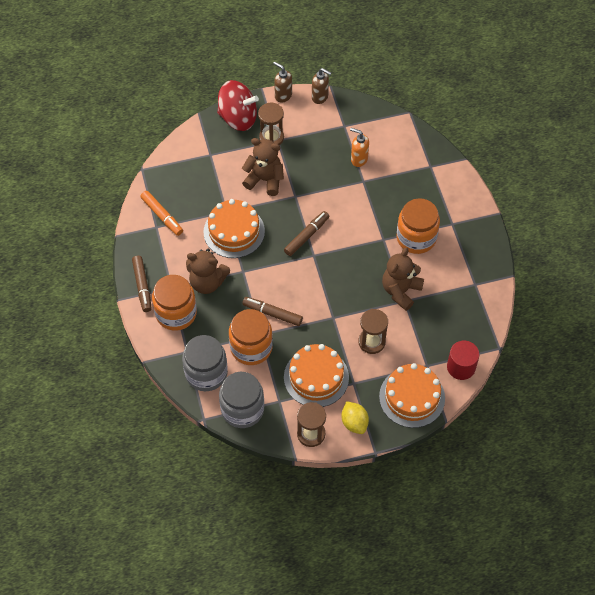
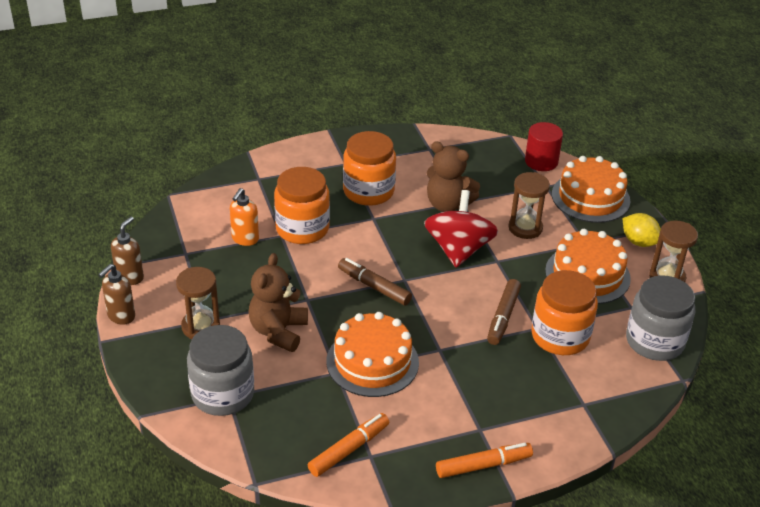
camera: 95 degrees left, 20 degrees down
brown marker [132,256,152,312] -> orange marker [436,443,533,478]
orange jar [152,275,197,331] -> orange jar moved to [274,167,330,244]
grey jar [182,335,228,391] -> grey jar moved to [187,325,254,416]
brown teddy bear [186,249,230,294] -> none
red spinning top [217,80,259,131] -> red spinning top moved to [424,190,498,268]
yellow lemon [341,401,369,434] -> yellow lemon turned 75 degrees clockwise [623,213,661,247]

